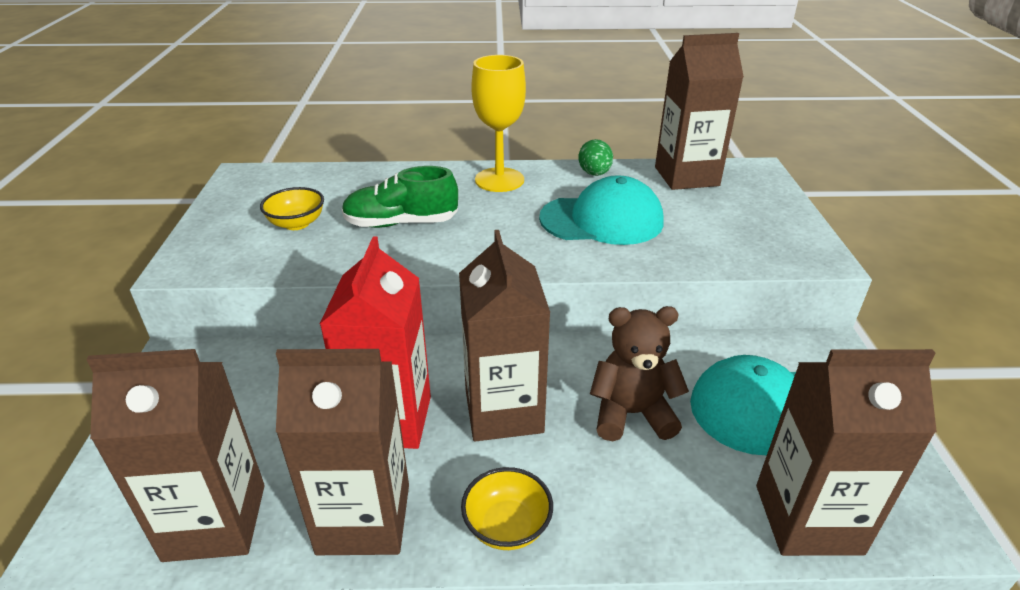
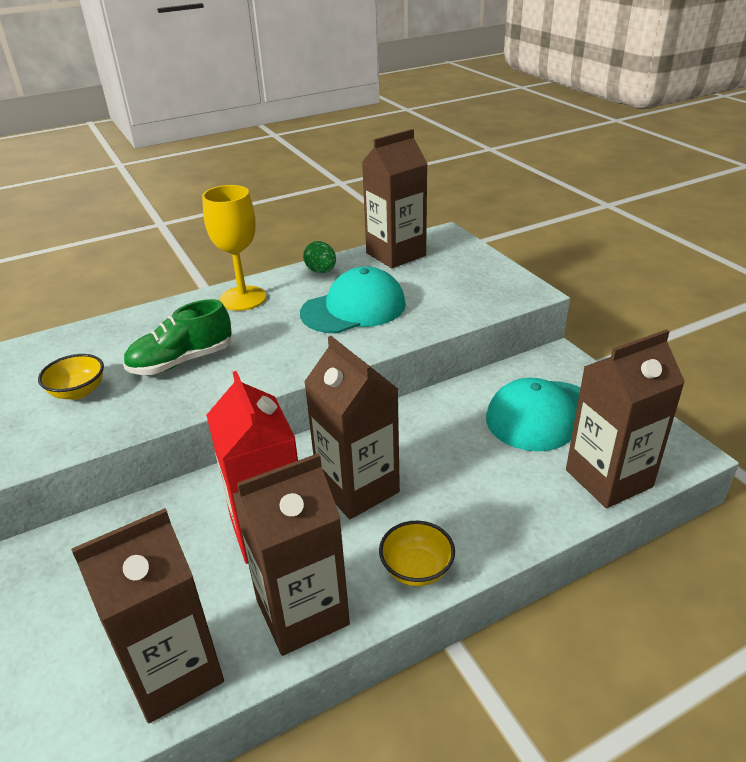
camera: 25 degrees left, 0 degrees up
brown teddy bear [590,306,689,441] -> none

